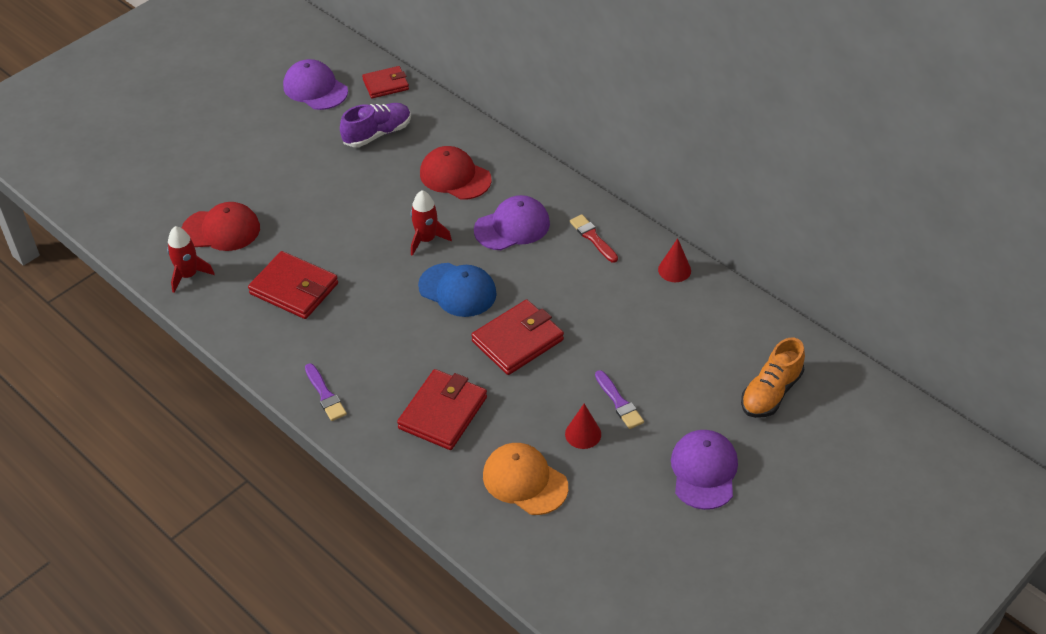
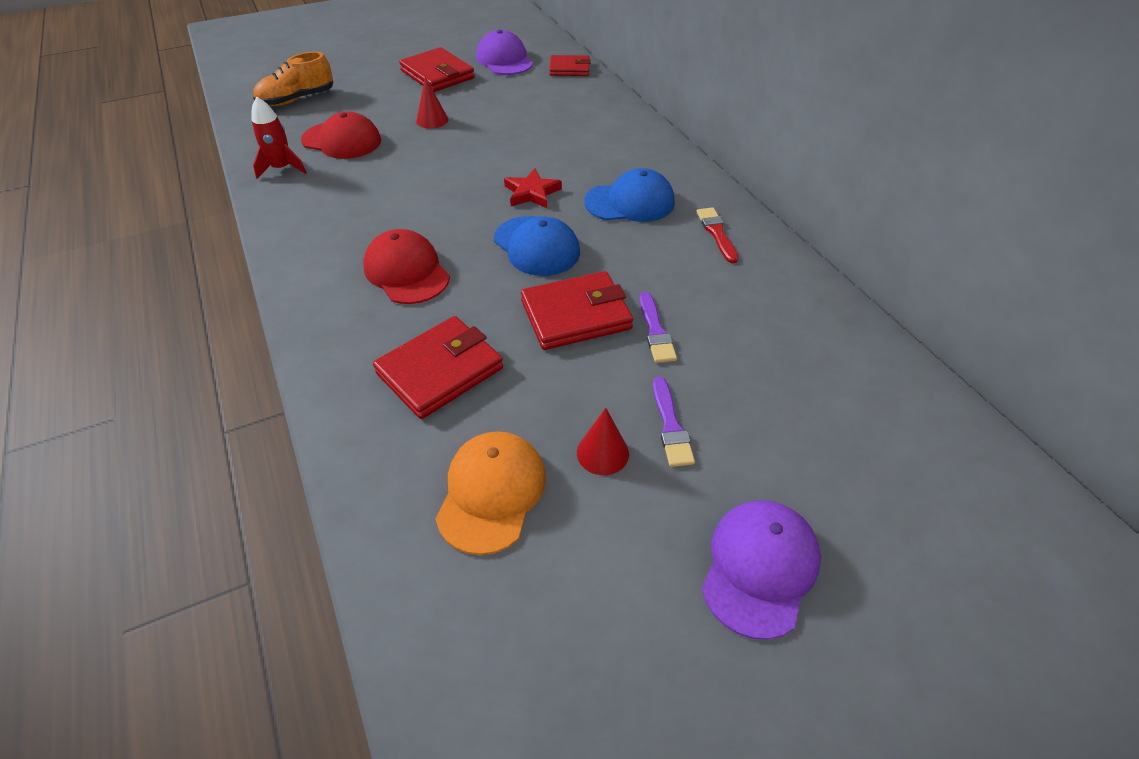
camera: 20 degrees right, 0 degrees up
red wallet [248,251,338,319] -> red wallet moved to [399,47,475,92]
purple brush [305,363,347,421] -> purple brush moved to [639,292,677,363]
purple shoe [340,103,411,147] -> none
red rocket [411,190,452,256] -> red star [504,169,562,208]
red cap [420,146,492,200] -> red cap moved to [363,229,450,304]
purple cap [474,195,550,250] -> blue cap [584,168,675,222]
orange cap [483,443,568,515] -> orange cap turned 45 degrees clockwise [436,431,546,555]
red cone [658,238,691,282] -> red cone moved to [416,77,448,129]
orange shoe [741,338,805,418] -> orange shoe moved to [253,52,333,106]

